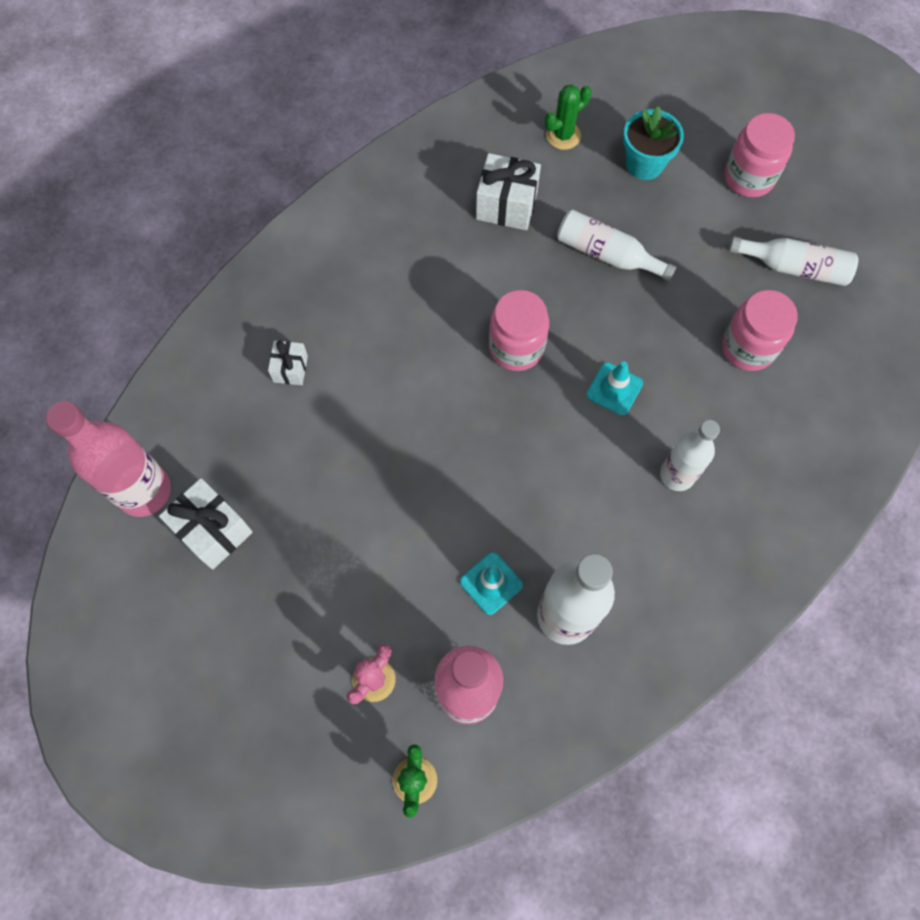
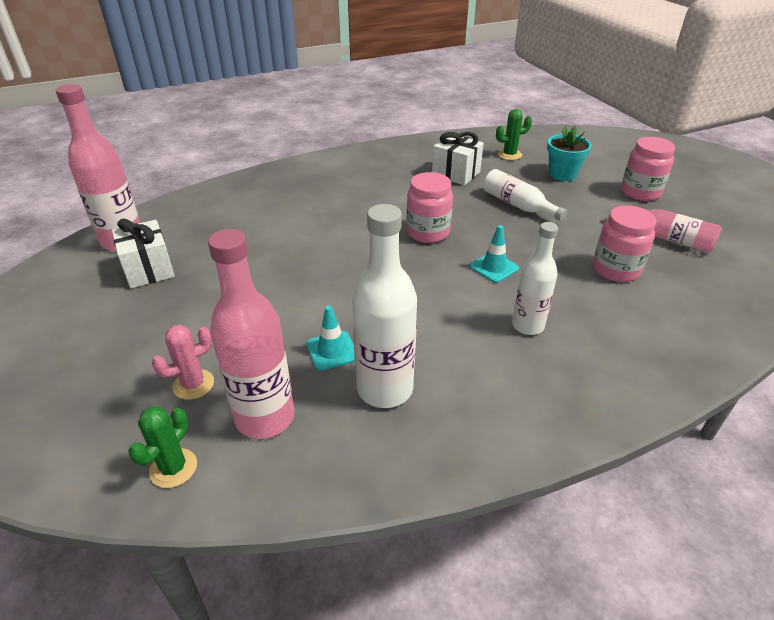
camera: 20 degrees right, 30 degrees down
white gift [268,340,308,385] -> none
white bottle [729,236,858,286] -> pink bottle [616,205,722,252]

